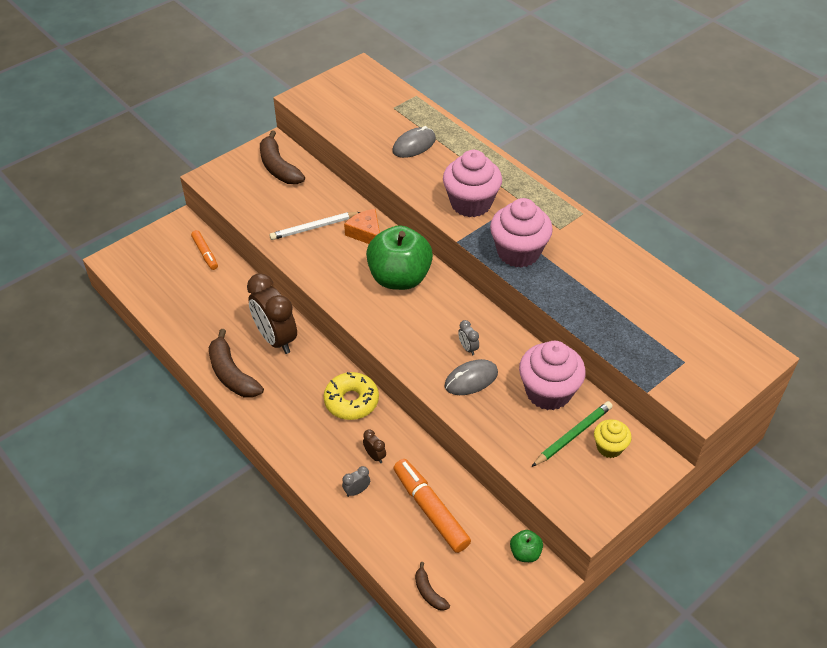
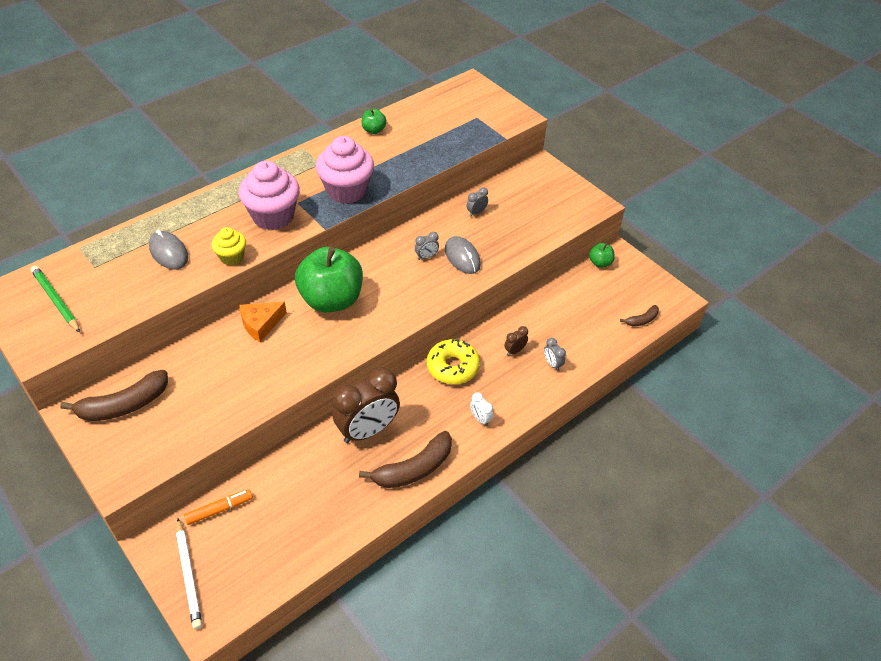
camera: 90 degrees left, 0 degrees up
white pencil [269,212,360,240] -> white pencil moved to [176,518,202,630]
orange marker [394,459,471,553] -> none
pink cupcake [519,341,586,410] -> grey clock [467,187,488,217]
green pencil [532,401,613,467] -> green pencil moved to [31,266,80,333]
yellow cupcake [594,419,632,458] -> yellow cupcake moved to [211,227,246,265]
none -> green apple [362,109,387,134]
none -> white clock [470,392,493,426]

